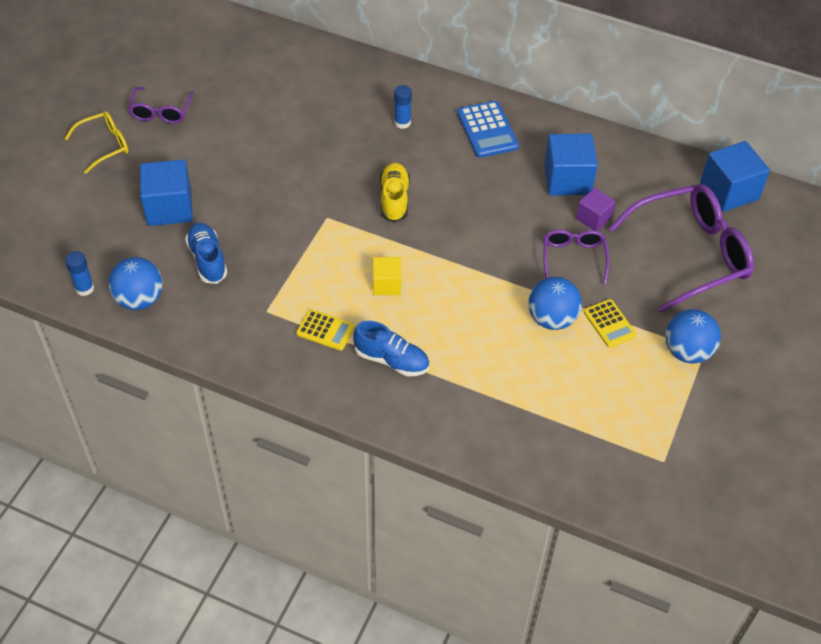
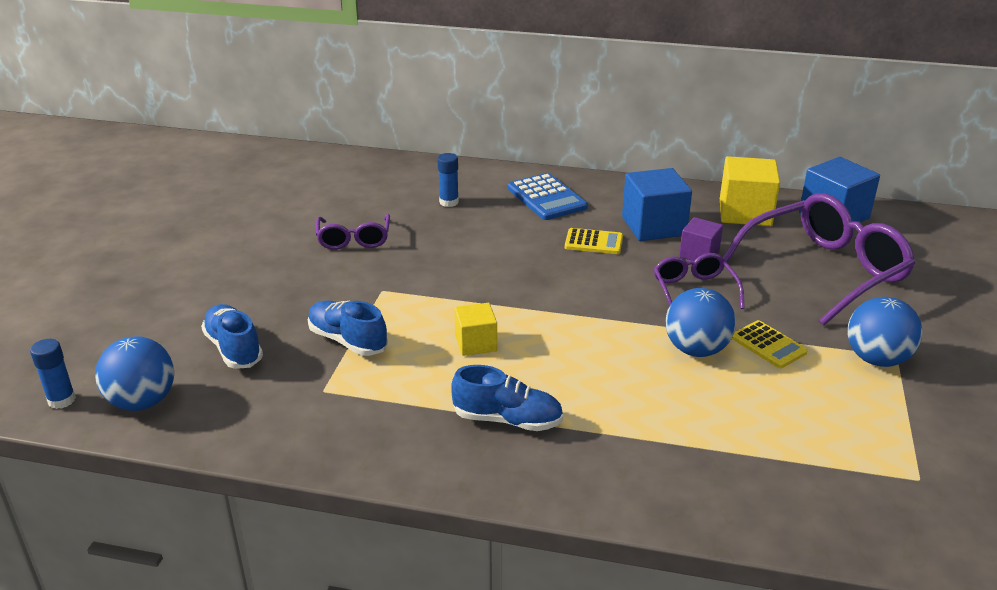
camera: 10 degrees left, 20 degrees down
yellow glasses [65,111,128,174] -> none
purple glasses [128,87,194,124] -> purple glasses moved to [316,214,390,250]
blue cube [140,160,193,226] -> none
yellow calculator [296,309,355,351] -> yellow calculator moved to [565,228,623,254]
yellow shoe [380,163,410,223] -> none
none -> blue shoe [308,300,388,356]
none -> yellow cube [720,156,780,226]

